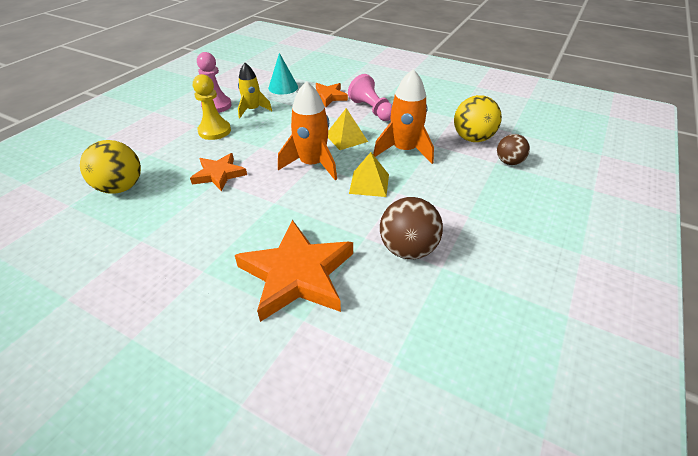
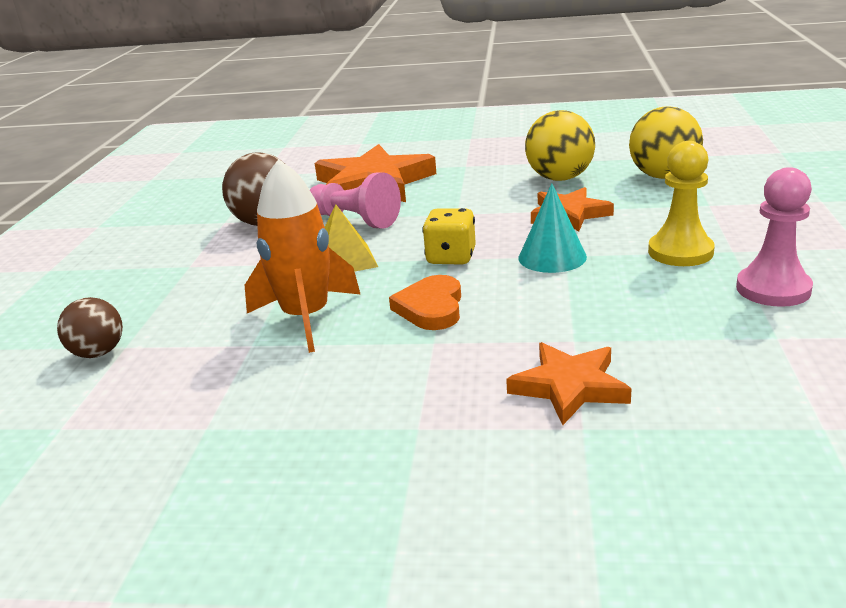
camera: 160 degrees right, 15 degrees down
yellow rocket [238,63,272,118] -> none
turquoise cone [268,53,298,94] -> turquoise cone moved to [519,183,587,273]
orange rocket [278,81,337,180] -> yellow dice [422,208,476,265]
yellow pyramid [328,108,368,150] -> orange heart [389,275,461,330]
pink pawn [348,74,392,121] -> pink pawn moved to [310,172,401,229]
yellow ball [454,95,502,142] -> yellow ball moved to [525,110,595,181]

